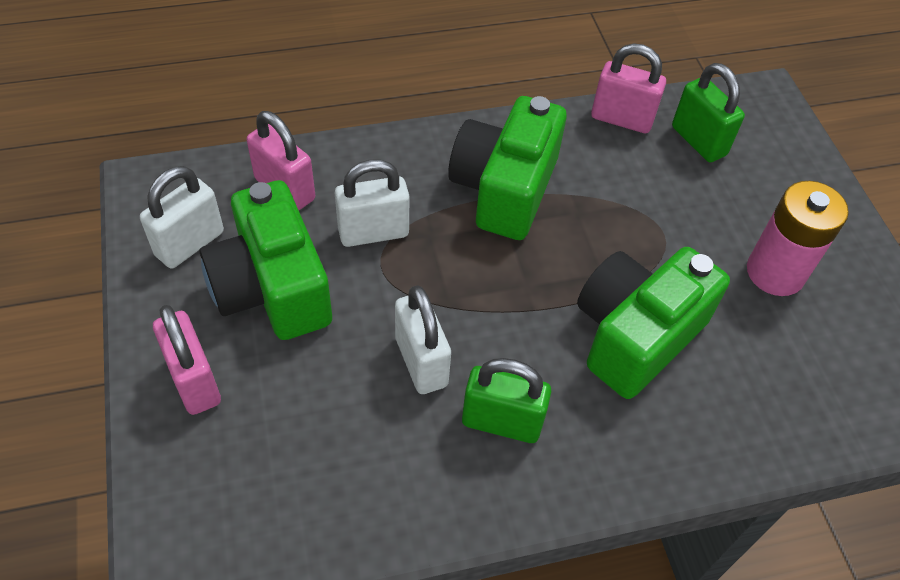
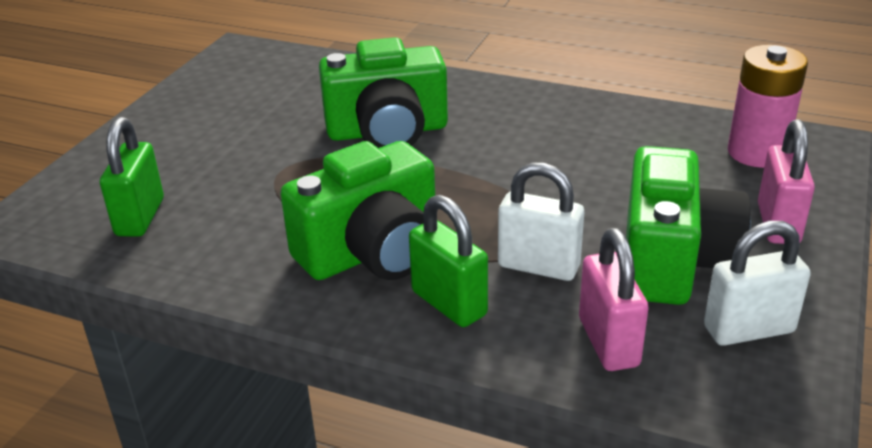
camera: 140 degrees left, 20 degrees down
white padlock [395,285,451,394] -> none
green padlock [462,358,551,443] -> green padlock moved to [409,195,488,327]
pink padlock [591,44,666,133] -> none
pink battery [747,181,849,296] -> pink battery moved to [728,45,808,168]

